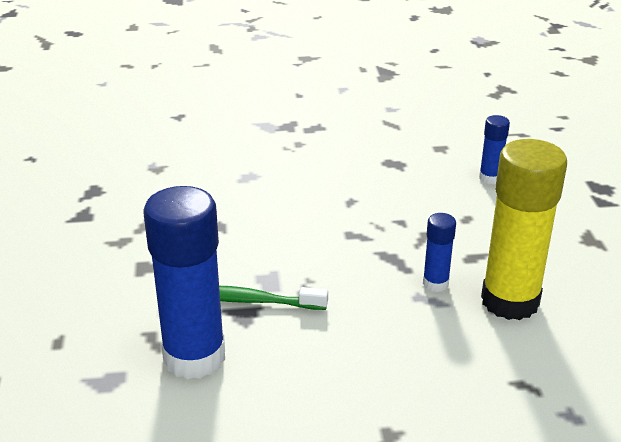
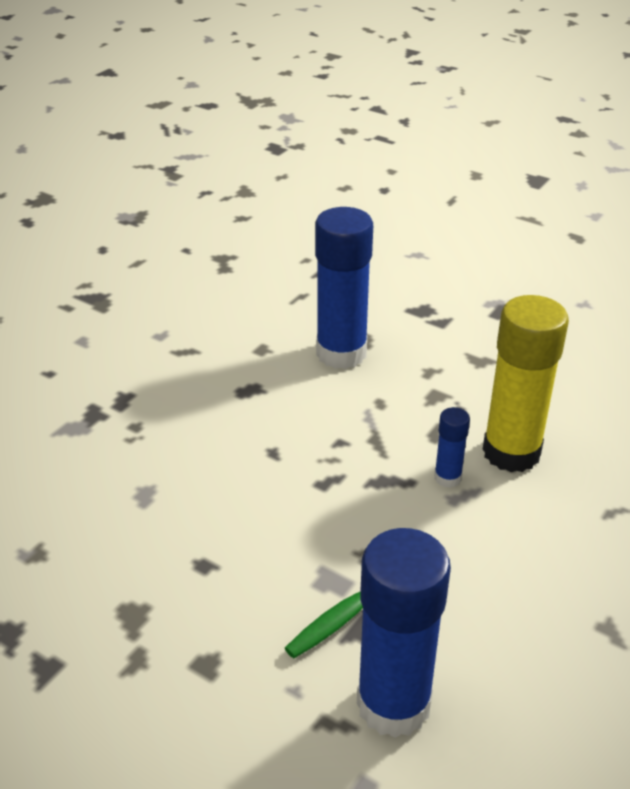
camera: 50 degrees left, 5 degrees up
blue glue stick [479,115,510,184] -> blue glue stick [315,207,373,369], size x2.15

